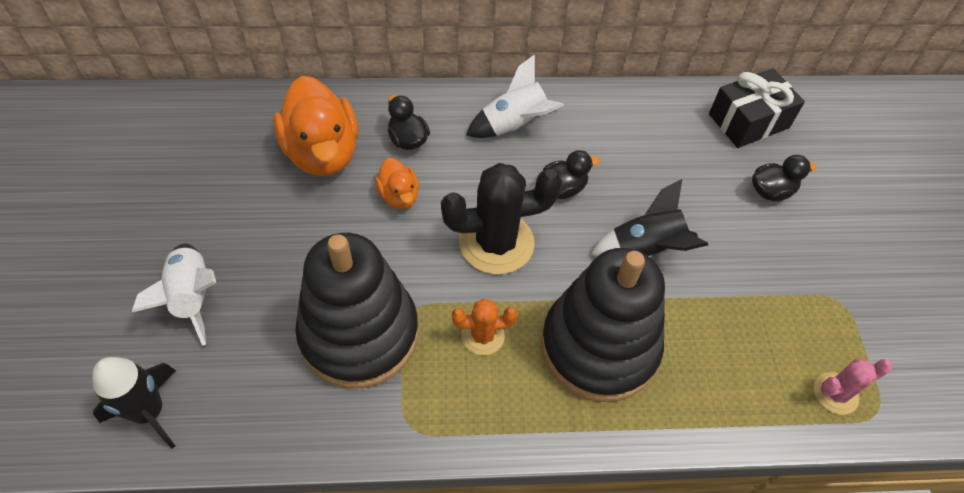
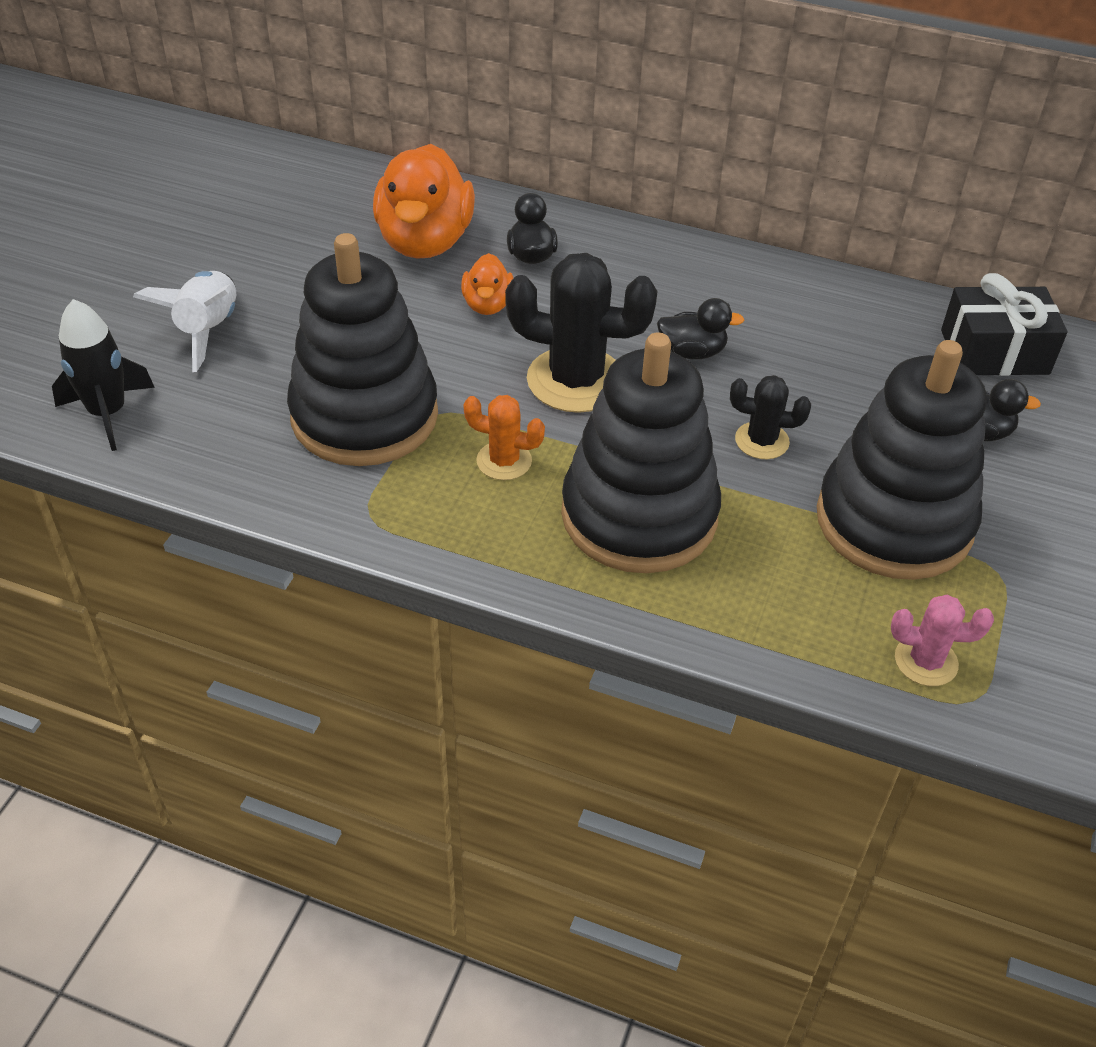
camera: 25 degrees right, 10 degrees down
white rocket [466,54,564,138] -> none
black rocket [591,179,708,257] -> black cactus [730,375,811,459]
none -> black stacking toy [817,340,986,580]

